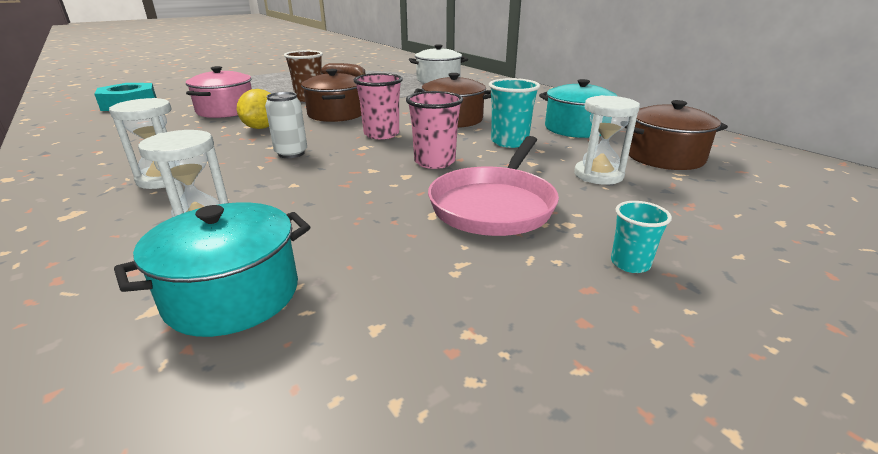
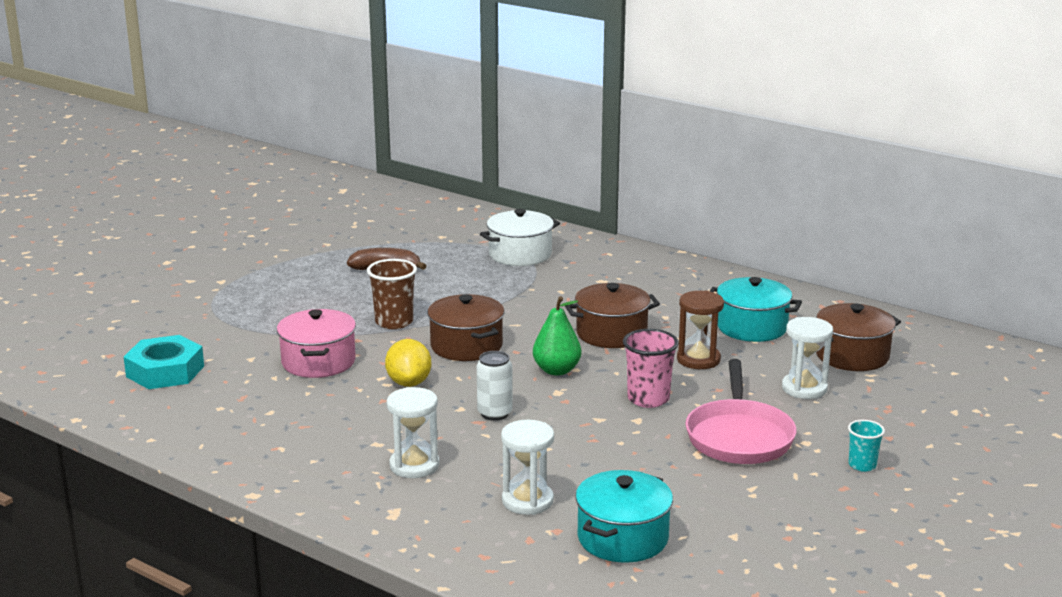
camera: 20 degrees left, 5 degrees down
pink cup [354,73,403,139] -> green pear [533,296,581,376]
turquoise cup [489,78,540,148] -> brown hourglass [677,291,724,369]

